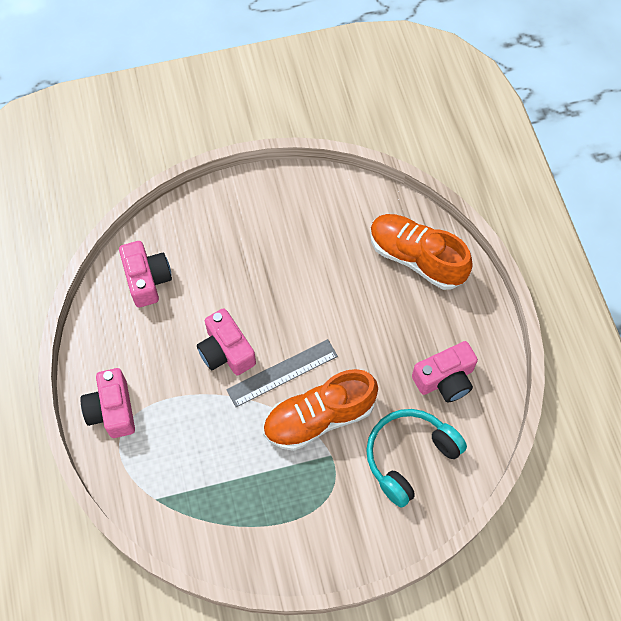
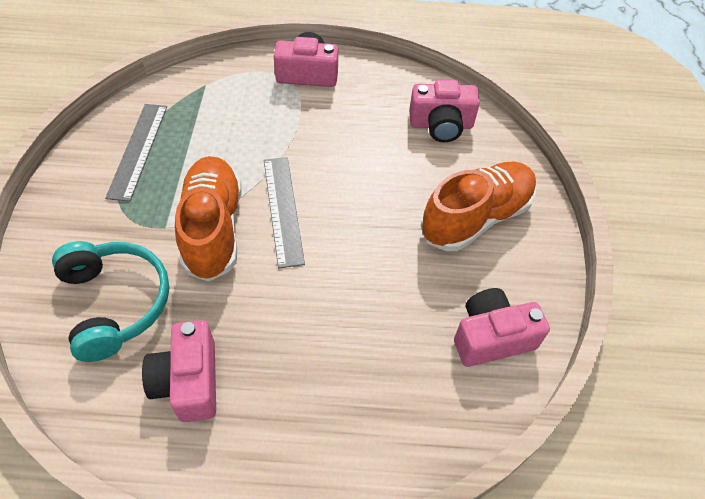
camera: 105 degrees right, 10 degrees down
pink camera [197,308,256,375] -> pink camera moved to [454,288,550,367]
orange shoe [370,214,473,290] -> orange shoe moved to [421,162,536,251]
none -> grey ruler [105,104,167,202]

